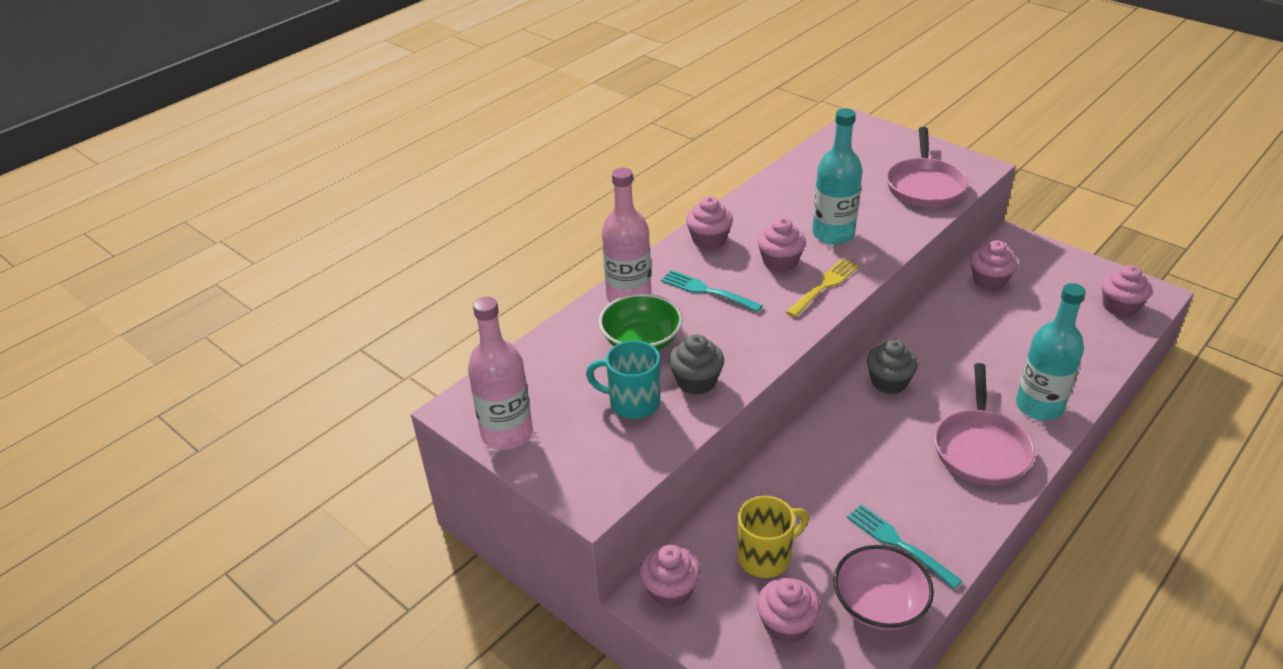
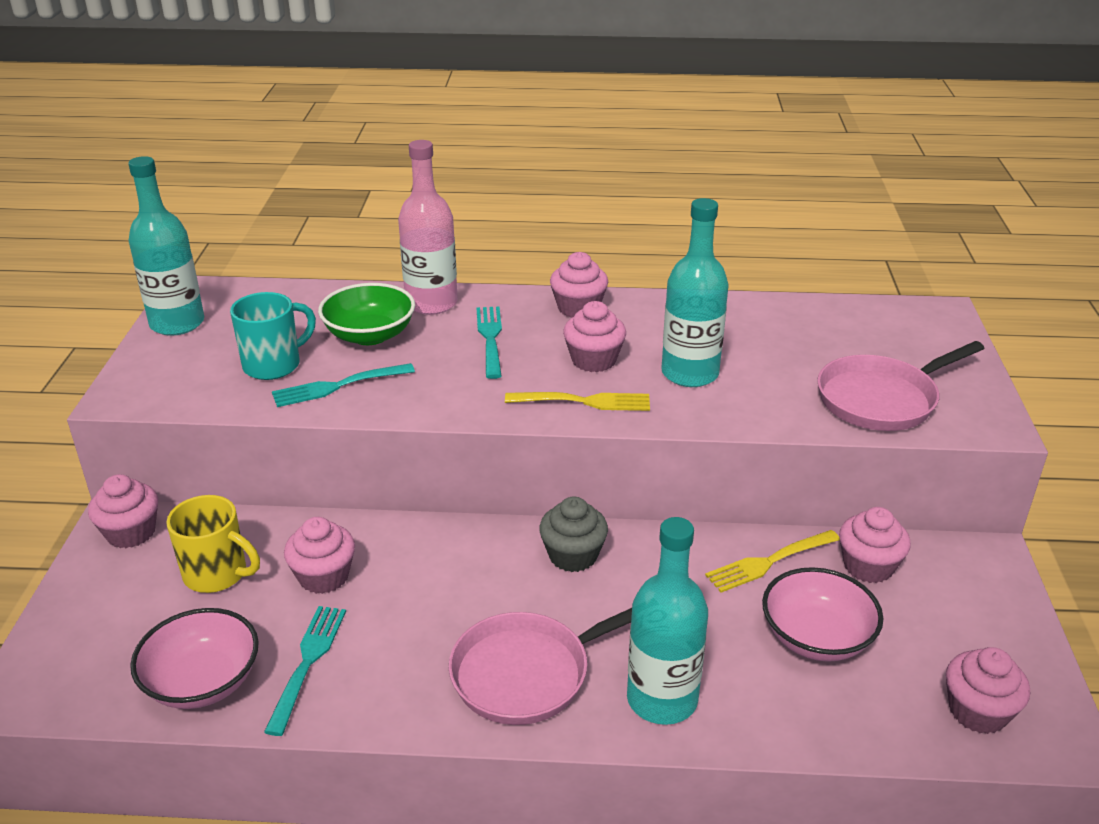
camera: 50 degrees right, 5 degrees down
pink bottle [468,297,533,450] -> turquoise bottle [128,156,204,336]
turquoise mug [586,340,660,419] -> turquoise mug turned 75 degrees clockwise [230,292,316,380]
grey cupcake [669,334,724,395] -> turquoise fork [272,363,415,407]
pink cupcake [757,578,820,644] -> pink cupcake moved to [284,517,355,594]
none -> yellow fork [705,530,840,592]
none -> pink bowl [762,567,883,662]

